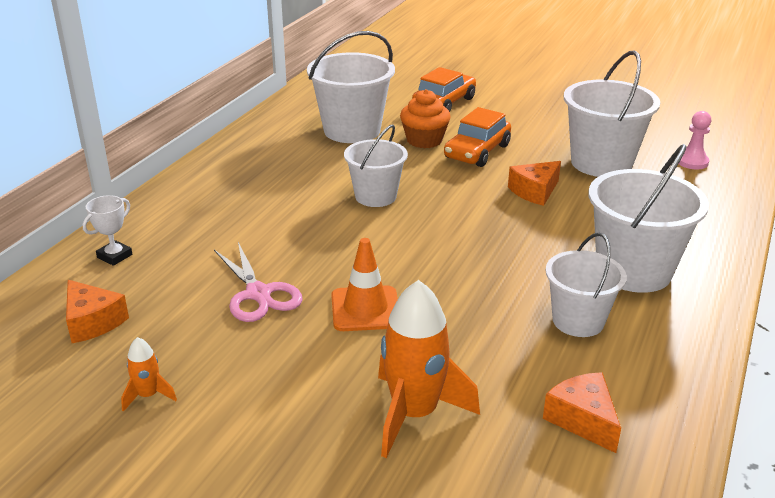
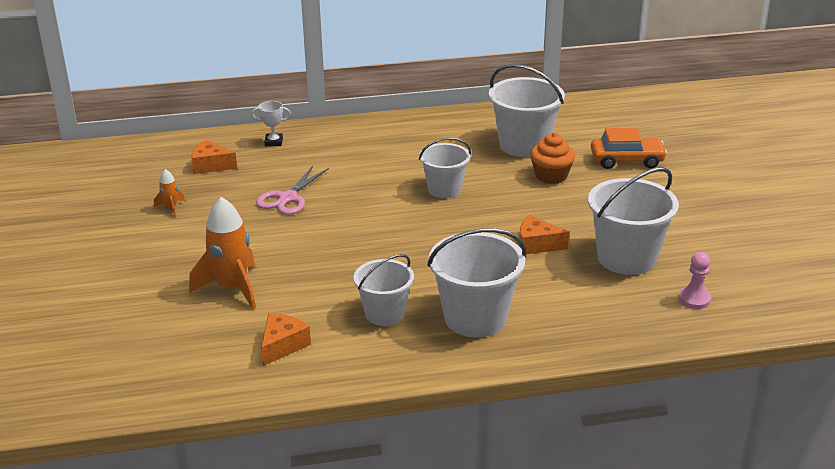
camera: 55 degrees right, 0 degrees up
orange cheese [66,280,129,343] -> orange cheese turned 90 degrees clockwise [191,140,237,174]
orange traffic cone [331,238,398,331] -> none
orange car [444,107,511,167] -> none

